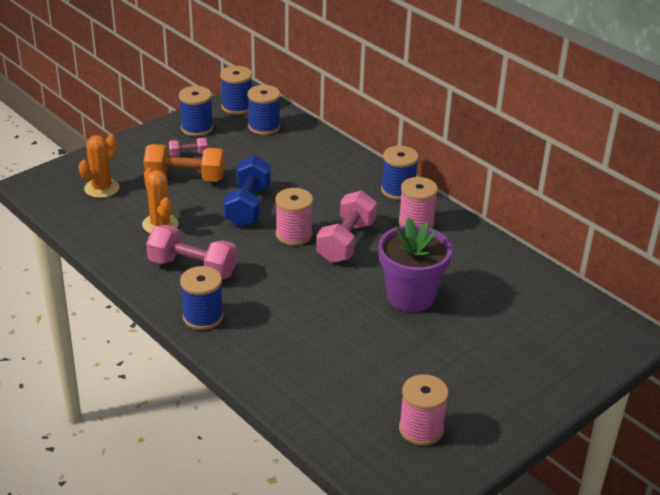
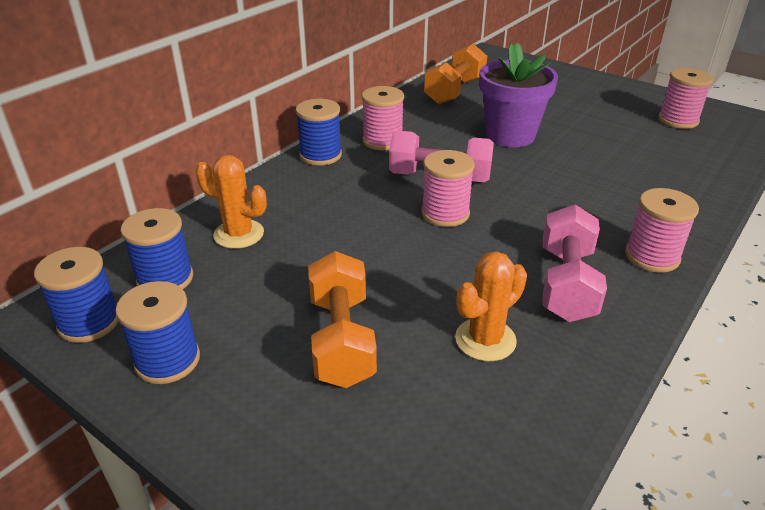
camera: 100 degrees left, 0 degrees up
orange cactus [78,135,119,198] -> orange cactus moved to [196,155,267,249]
pink dumbbell [169,137,208,157] -> none
blue spool [180,266,223,330] -> pink spool [625,188,699,273]
blue dumbbell [223,155,271,227] -> none
none -> orange dumbbell [424,44,487,104]

